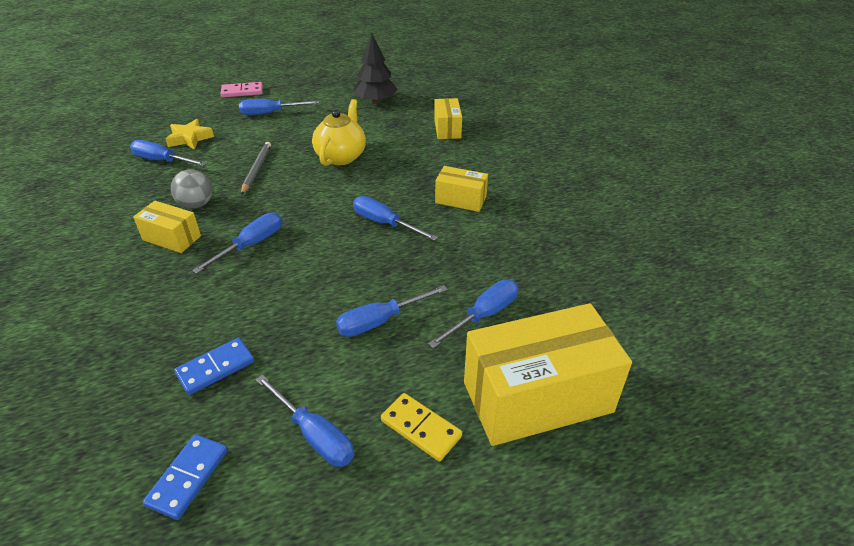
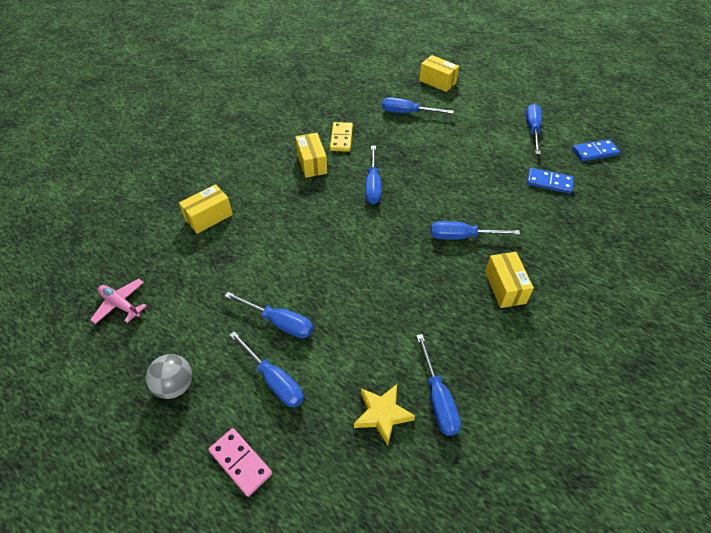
camera: 125 degrees left, 10 degrees up
grey ball [171,169,212,209] -> grey ball moved to [146,354,192,399]
grey pencil [241,142,271,195] -> none
yellow teapot [312,99,366,166] -> none
blue screwdriver [336,285,448,337] -> blue screwdriver moved to [225,292,313,338]
black tree [353,34,398,103] -> none
yellow domino [381,393,462,461] -> yellow domino moved to [330,122,353,152]
yellow box [464,303,632,446] -> yellow box [419,55,459,92], size x0.50
none -> pink plane [90,279,147,324]

